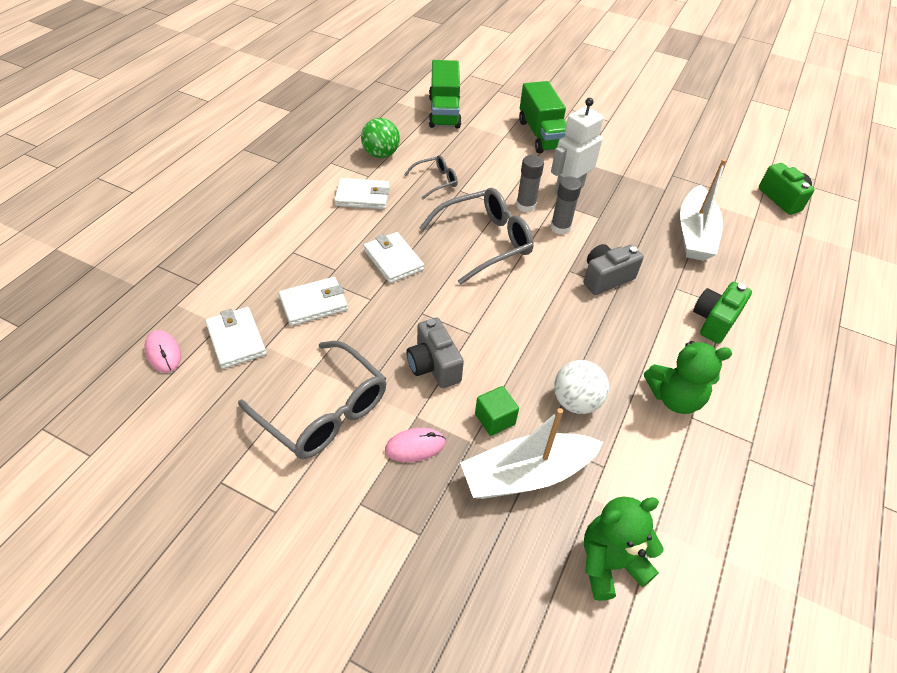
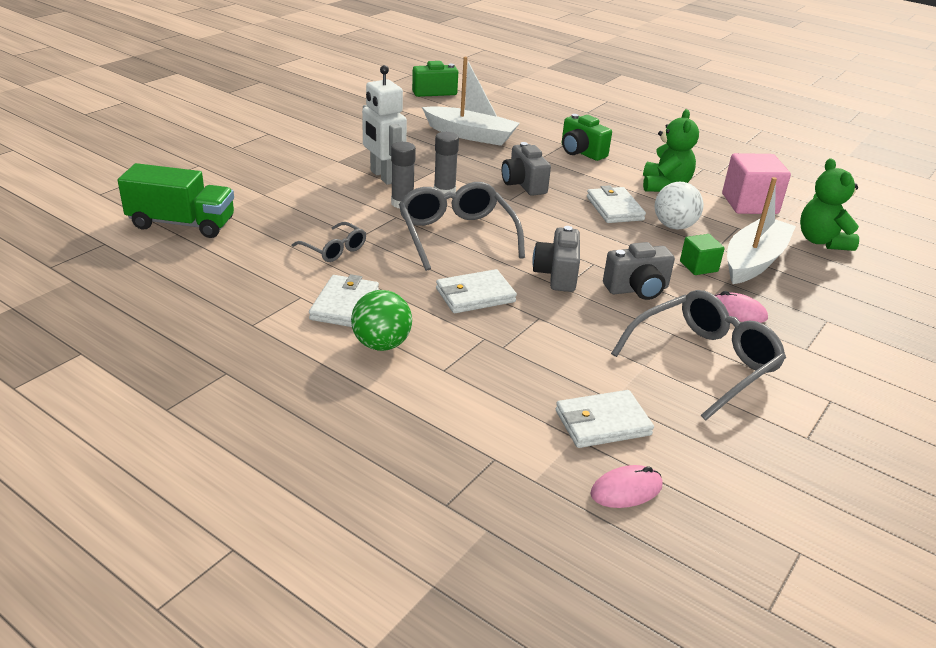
camera: 80 degrees left, 15 degrees down
white wallet [279,277,348,326] -> white wallet moved to [587,185,646,223]
green ball [361,118,400,158] -> green ball moved to [351,290,412,351]
pink mouse [385,428,446,462] -> pink mouse turned 60 degrees counterclockwise [715,291,768,323]
grey glasses [404,155,458,199] -> grey glasses turned 150 degrees clockwise [292,222,366,262]
white boat [460,408,604,499] -> white boat turned 135 degrees counterclockwise [727,177,796,284]
green truck [519,81,567,153] -> none
none -> grey camera [532,226,580,292]
none -> pink cube [722,153,791,214]

